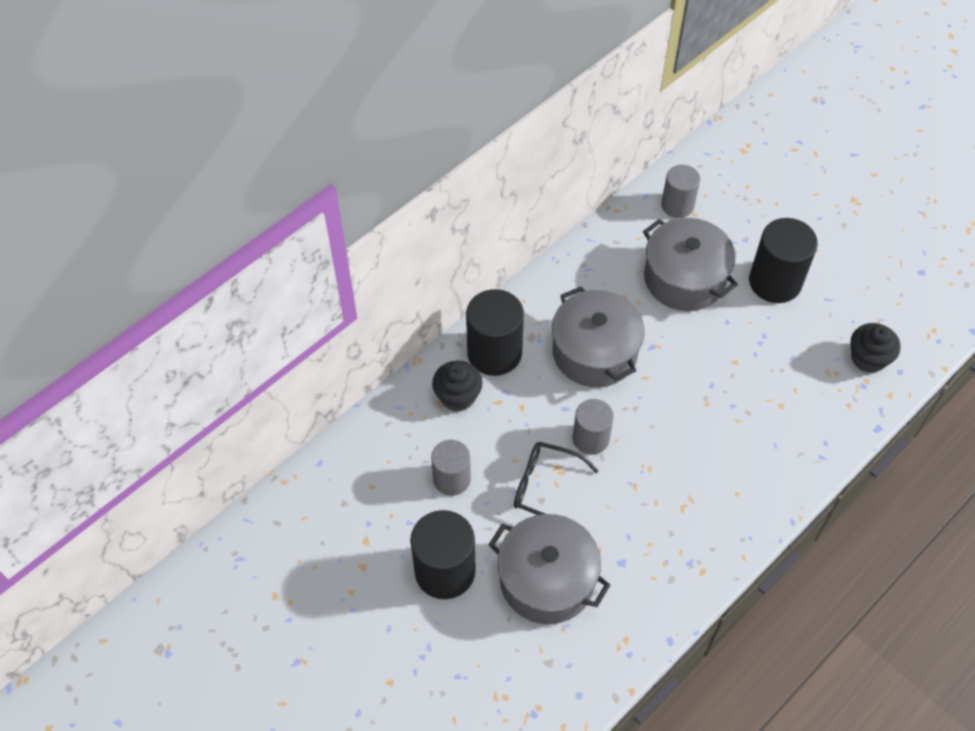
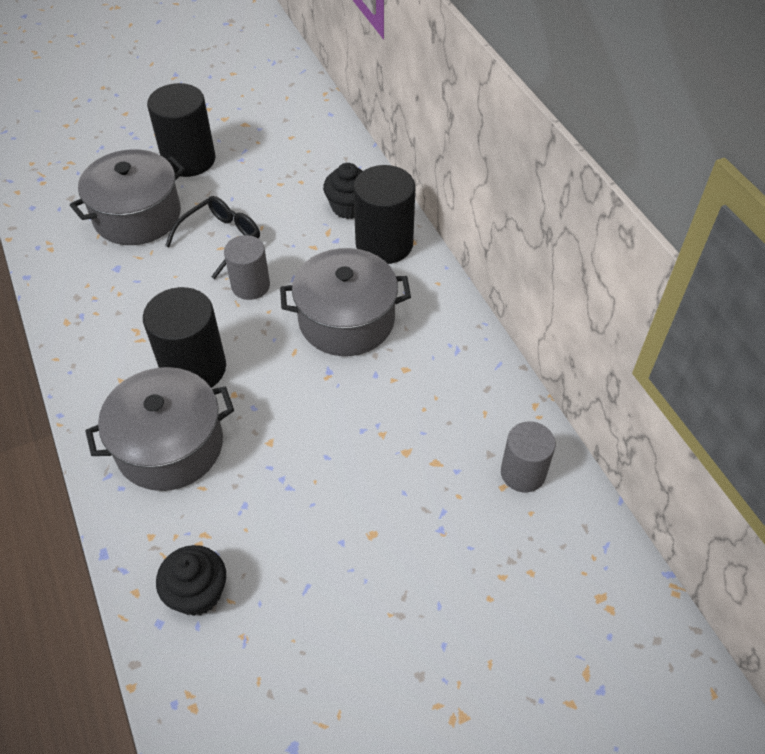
camera: 110 degrees right, 5 degrees down
grey cylinder [431,440,471,496] -> none
grey pot [643,218,738,311] -> grey pot moved to [85,367,234,491]
black cylinder [749,218,818,303] -> black cylinder moved to [143,287,226,388]

